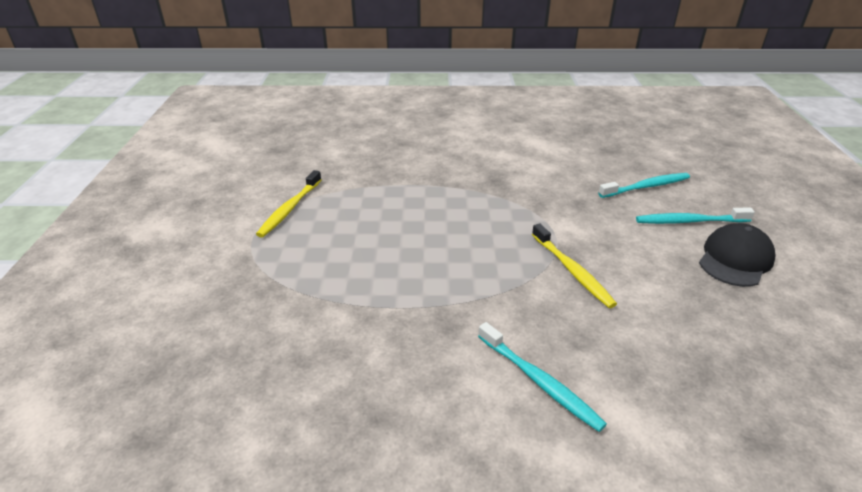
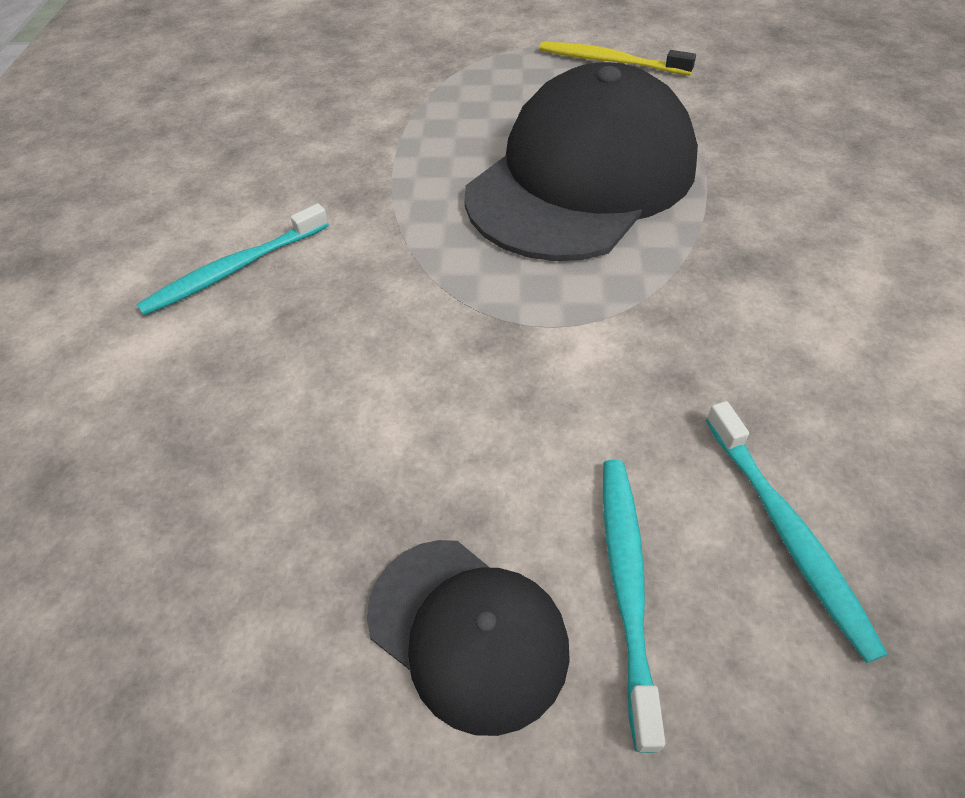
camera: 95 degrees right, 15 degrees up
yellow toothbrush [532,223,617,308] -> none
none -> black cap [464,62,698,261]

